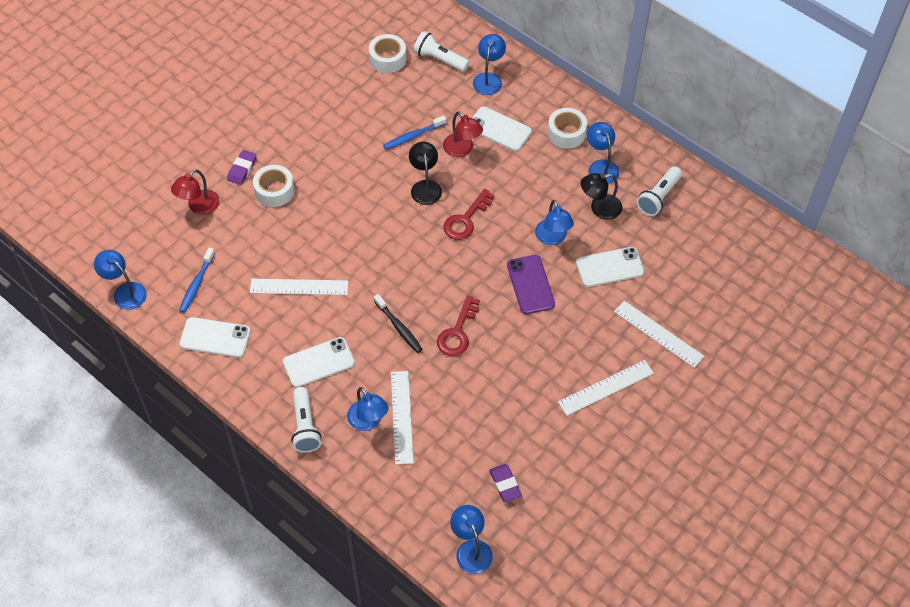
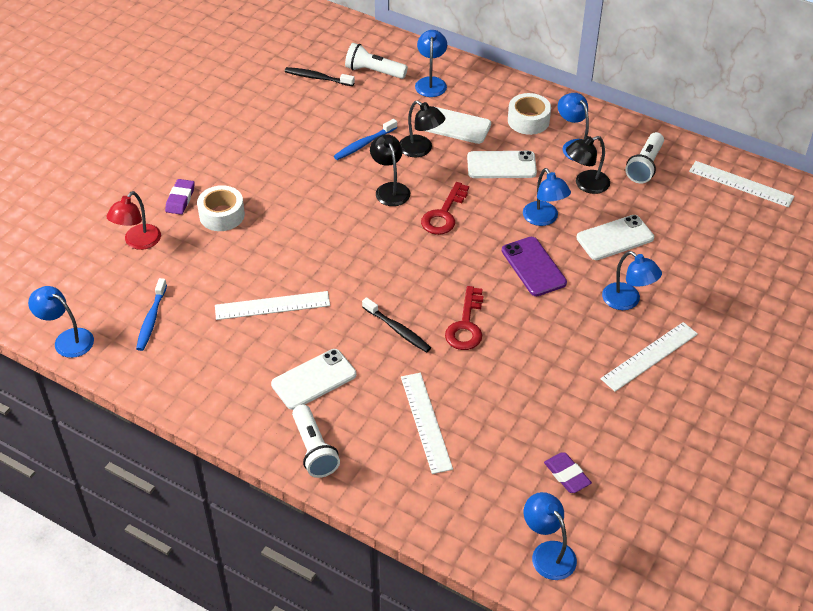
camera: 10 degrees left, 10 degrees down
white phone [179,317,251,358] -> white phone moved to [467,151,537,178]
blue lamp [347,387,388,431] -> blue lamp moved to [602,251,662,310]
white tape [369,34,406,73] -> black toothbrush [285,67,355,86]
red lamp [443,111,483,157] -> black lamp [400,101,445,157]
white ruler [614,301,705,368] -> white ruler moved to [689,161,795,207]

